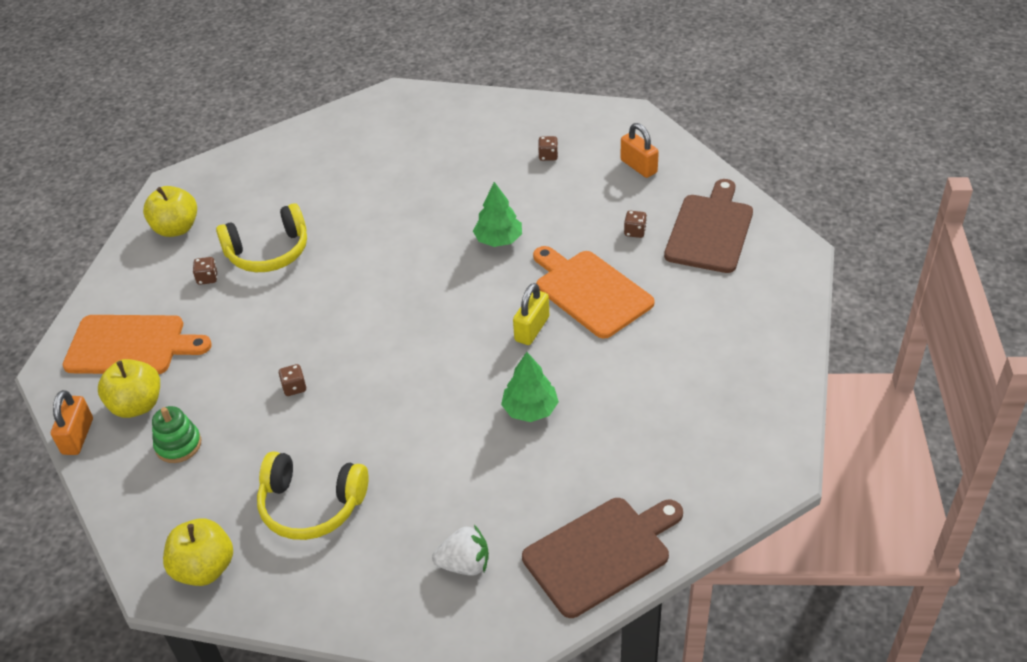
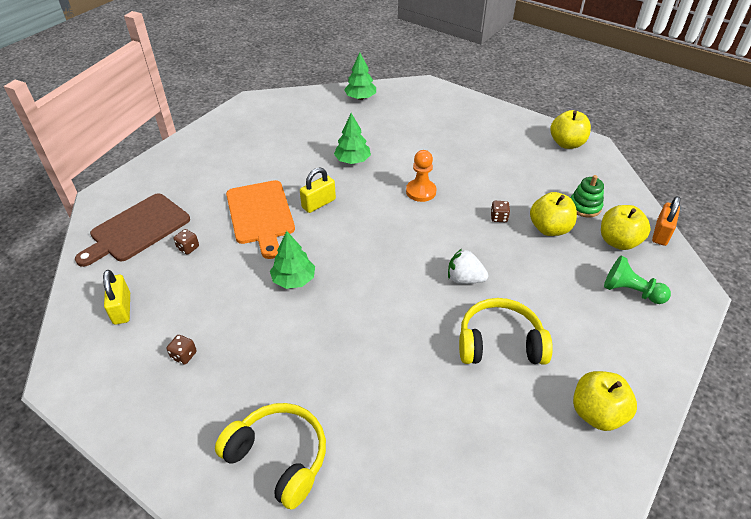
camera: 160 degrees left, 0 degrees up
orange cutting board [63,315,212,374] -> green pawn [604,256,671,304]
brown dice [193,257,218,285] -> none
yellow headphones [257,451,369,540] -> yellow headphones moved to [215,403,326,510]
white strawberry [432,525,489,576] -> white strawberry moved to [448,249,488,284]
brown cutting board [522,498,683,618] -> green tree [344,53,376,100]
orange padlock [620,123,659,178] -> yellow padlock [103,270,130,325]
none -> orange pawn [406,150,437,202]
none -> yellow apple [530,192,577,236]

